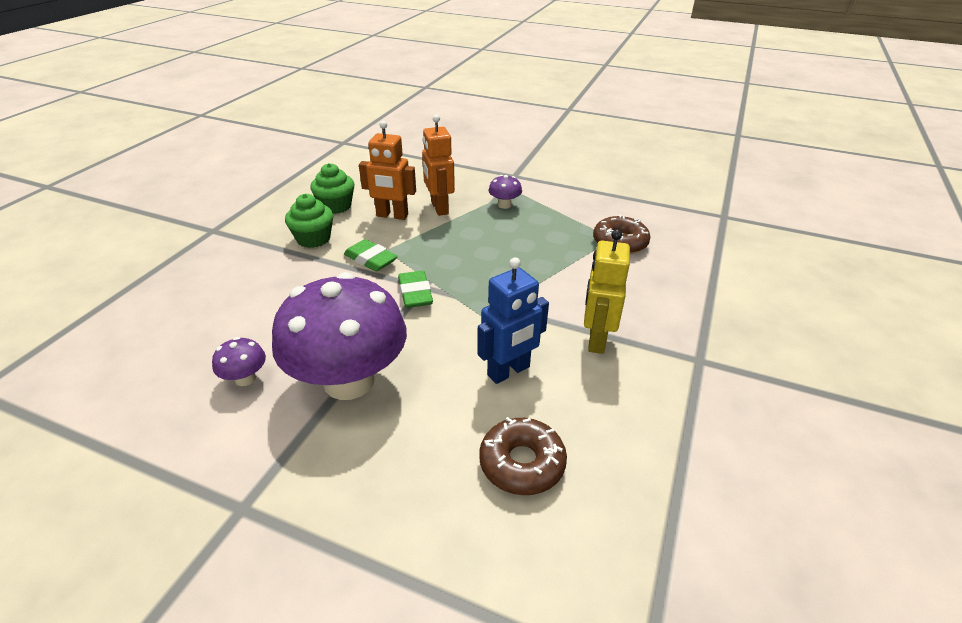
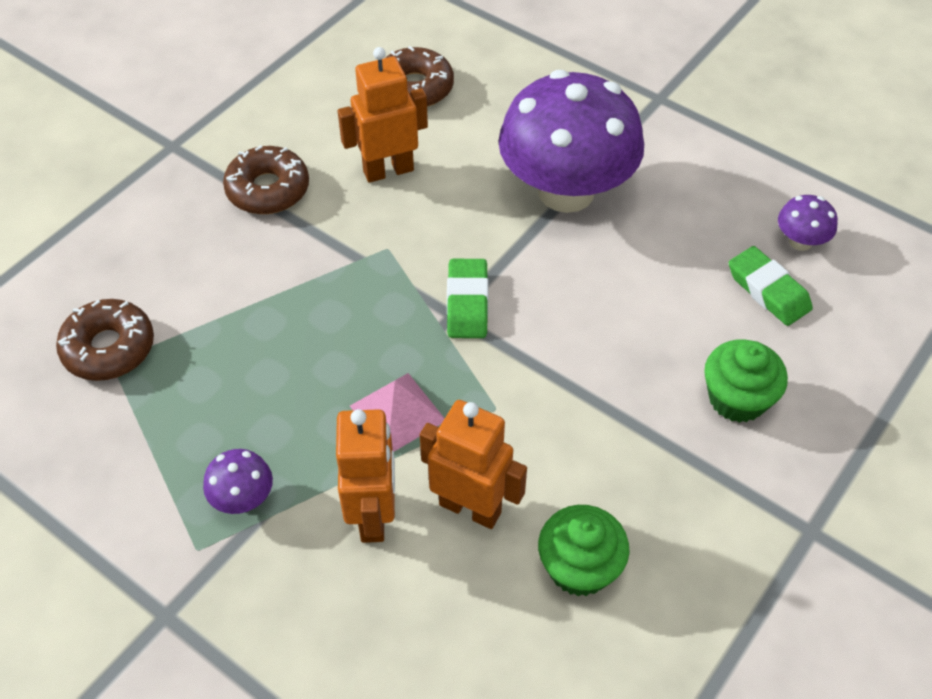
camera: 165 degrees left, 15 degrees up
purple mushroom [212,337,266,386] -> purple mushroom moved to [778,195,838,251]
green cupcake [285,194,333,248] -> green cupcake moved to [704,340,788,423]
green eraser [344,239,398,272] -> green eraser moved to [729,246,813,326]
blue robot [477,258,549,384] -> orange robot [338,47,428,183]
yellow robot [584,229,630,354] -> brown donut [223,145,309,214]
none -> pink pyramid [350,373,445,452]

